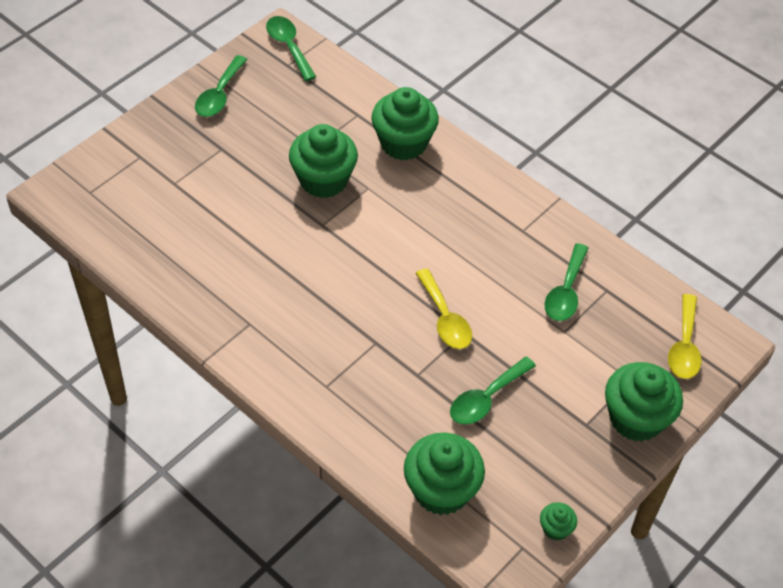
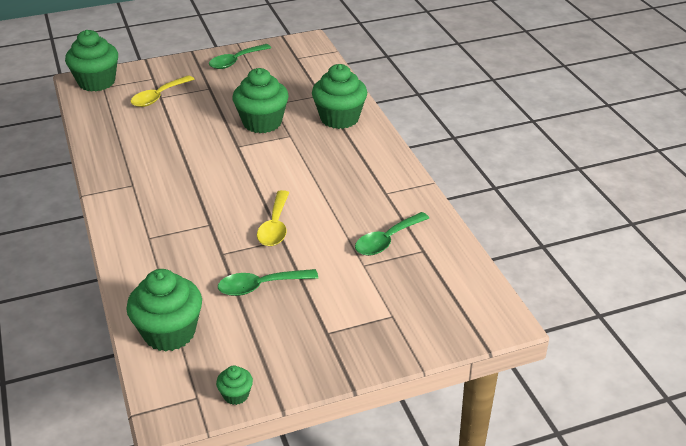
camera: 30 degrees right, 15 degrees down
green spoon [266,16,316,81] -> none
green cupcake [605,362,683,442] -> green cupcake moved to [65,30,118,92]
yellow spoon [668,294,702,379] -> yellow spoon moved to [131,75,194,107]

